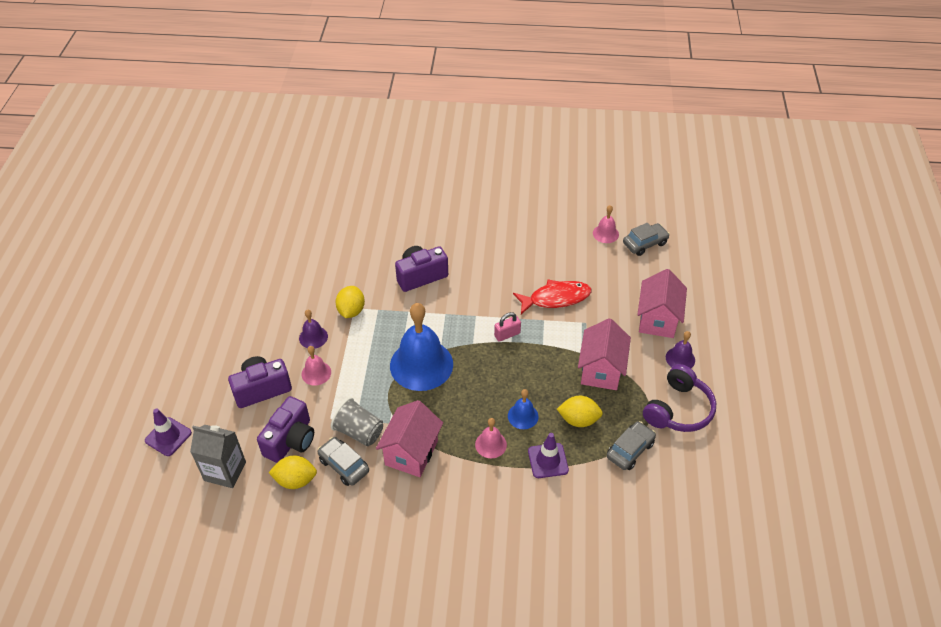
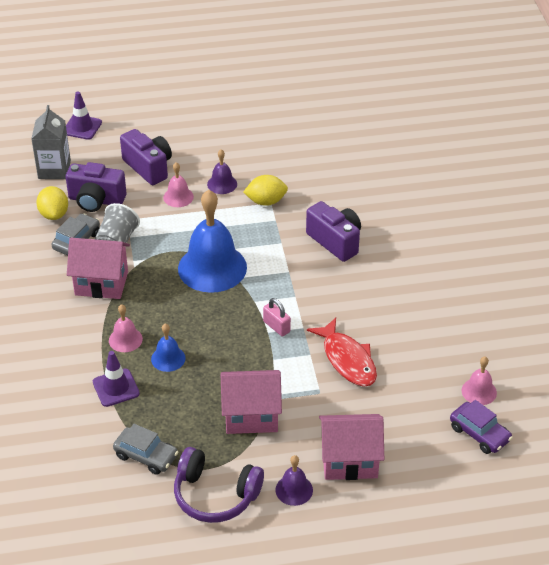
camera: 75 degrees right, 5 degrees down
yellow lemon [557,396,603,427] -> none
grey car [623,223,670,256] -> purple car [450,400,513,454]

